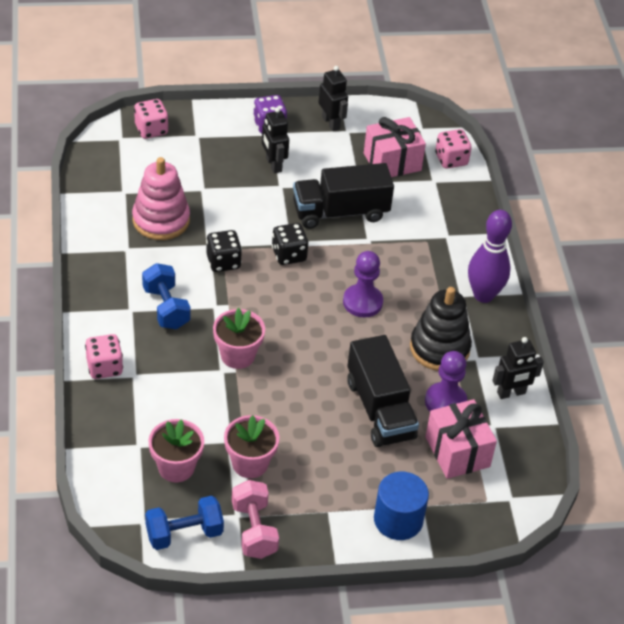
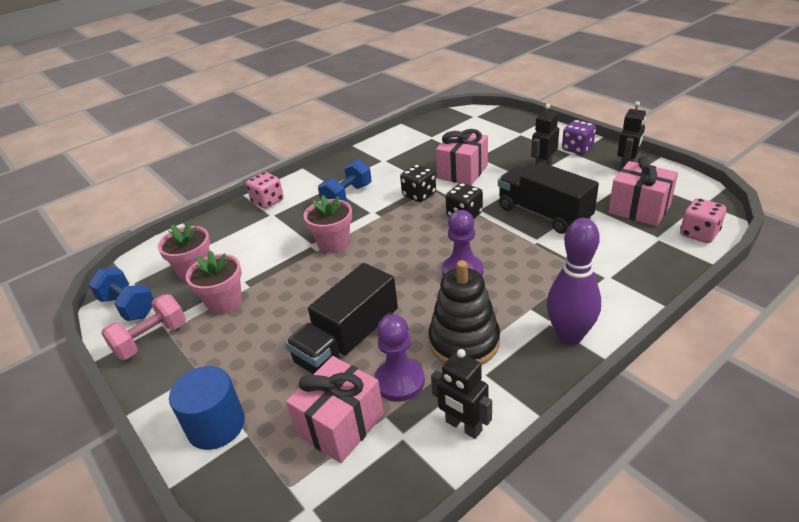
camera: 65 degrees right, 10 degrees down
pink stacking toy [132,157,190,240] -> none
pink dice [134,99,168,139] -> none
none -> pink gift [436,129,488,185]

